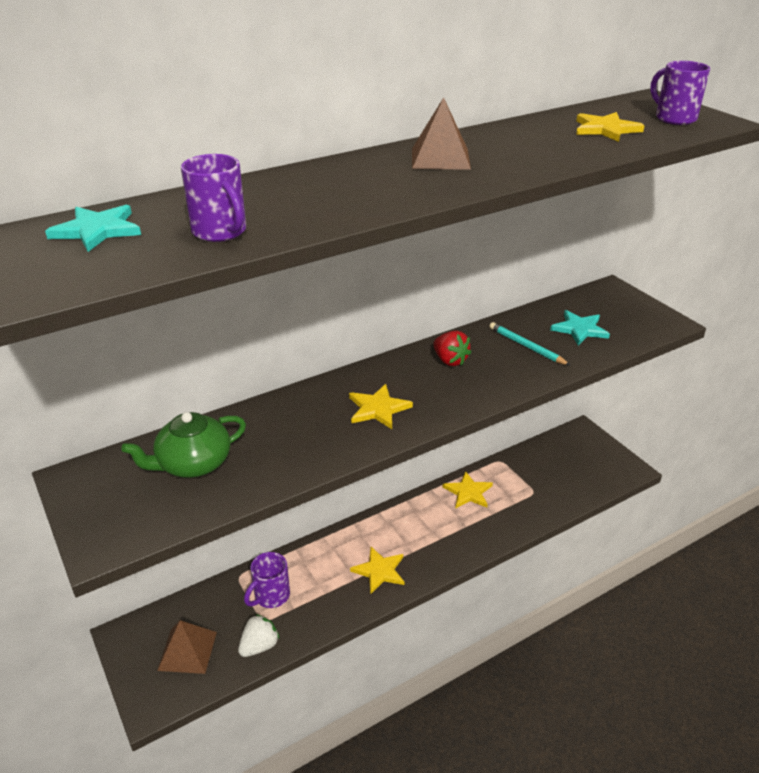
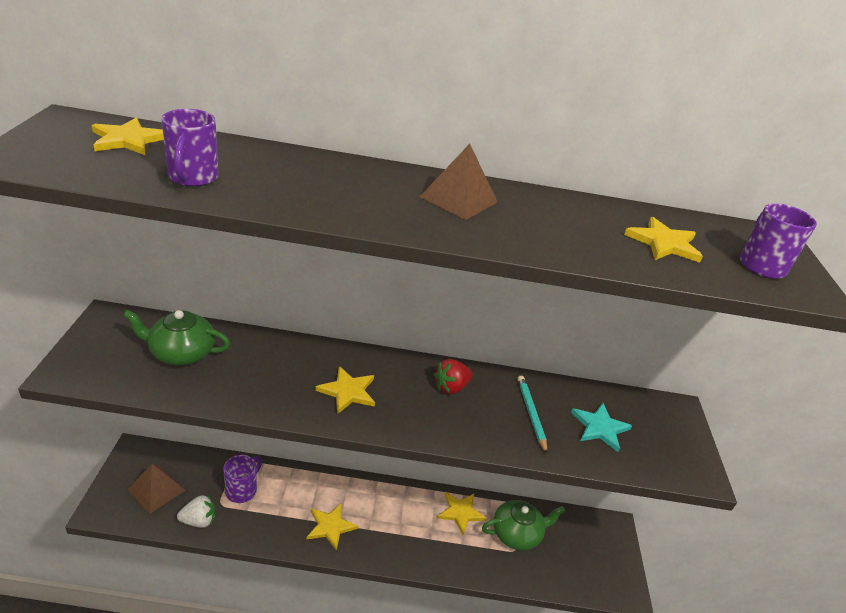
camera: 30 degrees right, 0 degrees up
turquoise star [45,205,141,252] -> yellow star [91,118,164,155]
purple mug [244,552,290,608] -> purple mug turned 135 degrees clockwise [223,455,262,503]
red strawberry [433,331,471,366] -> red strawberry turned 60 degrees clockwise [434,359,473,394]
none -> green teapot [482,500,565,550]

